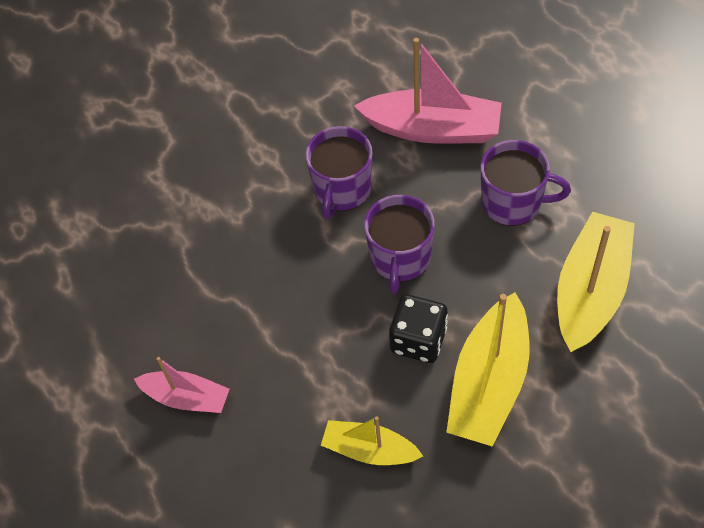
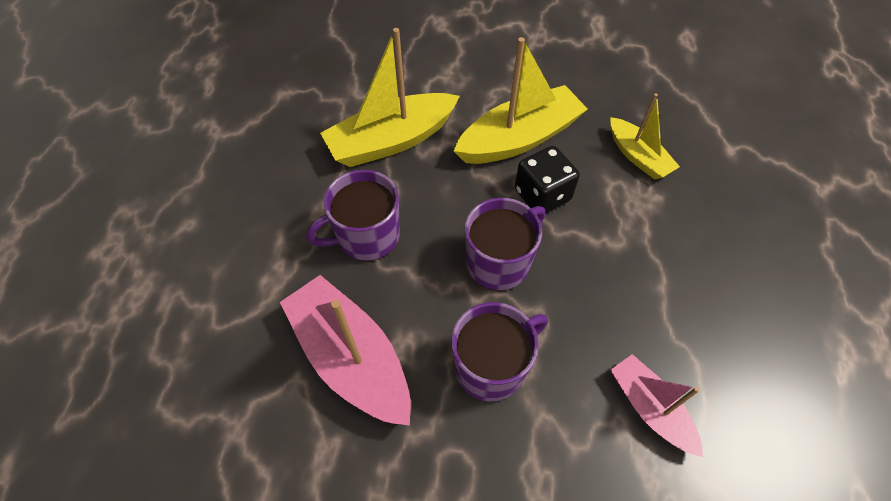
camera: 145 degrees left, 0 degrees up
pink boat [134,357,230,413] -> pink boat moved to [611,354,703,457]
purple mug [481,140,571,226] -> purple mug turned 75 degrees counterclockwise [306,170,400,261]

